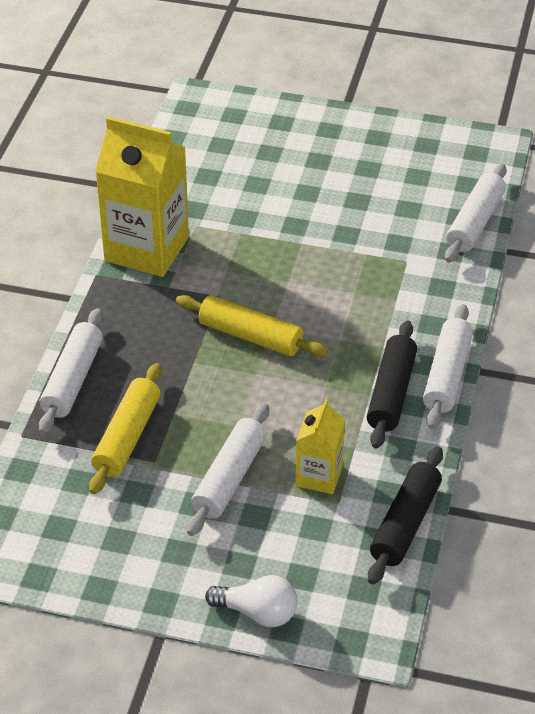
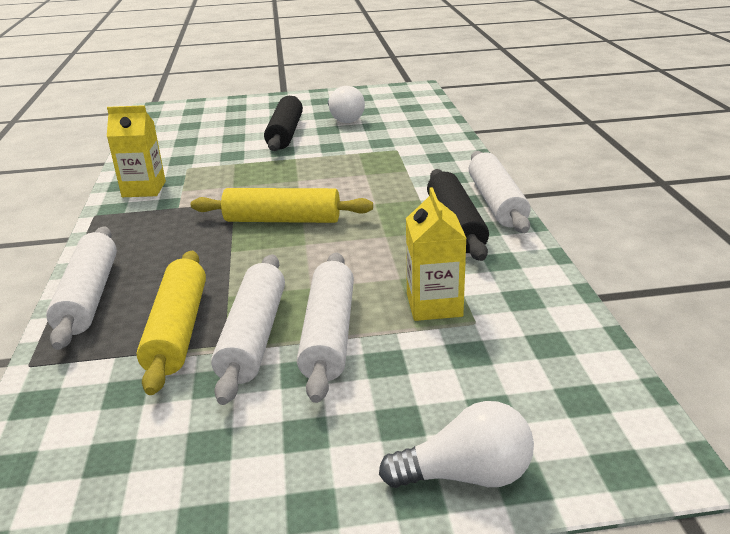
camera: 20 degrees left, 15 degrees down
yellow carton [95,117,189,277] -> yellow carton [107,105,166,197], size x0.53
black rolling pin [368,446,443,584] -> black rolling pin moved to [264,96,303,151]
white rolling pin [445,164,507,263] -> white rolling pin moved to [211,254,285,405]
none -> white light bulb [328,86,365,123]

